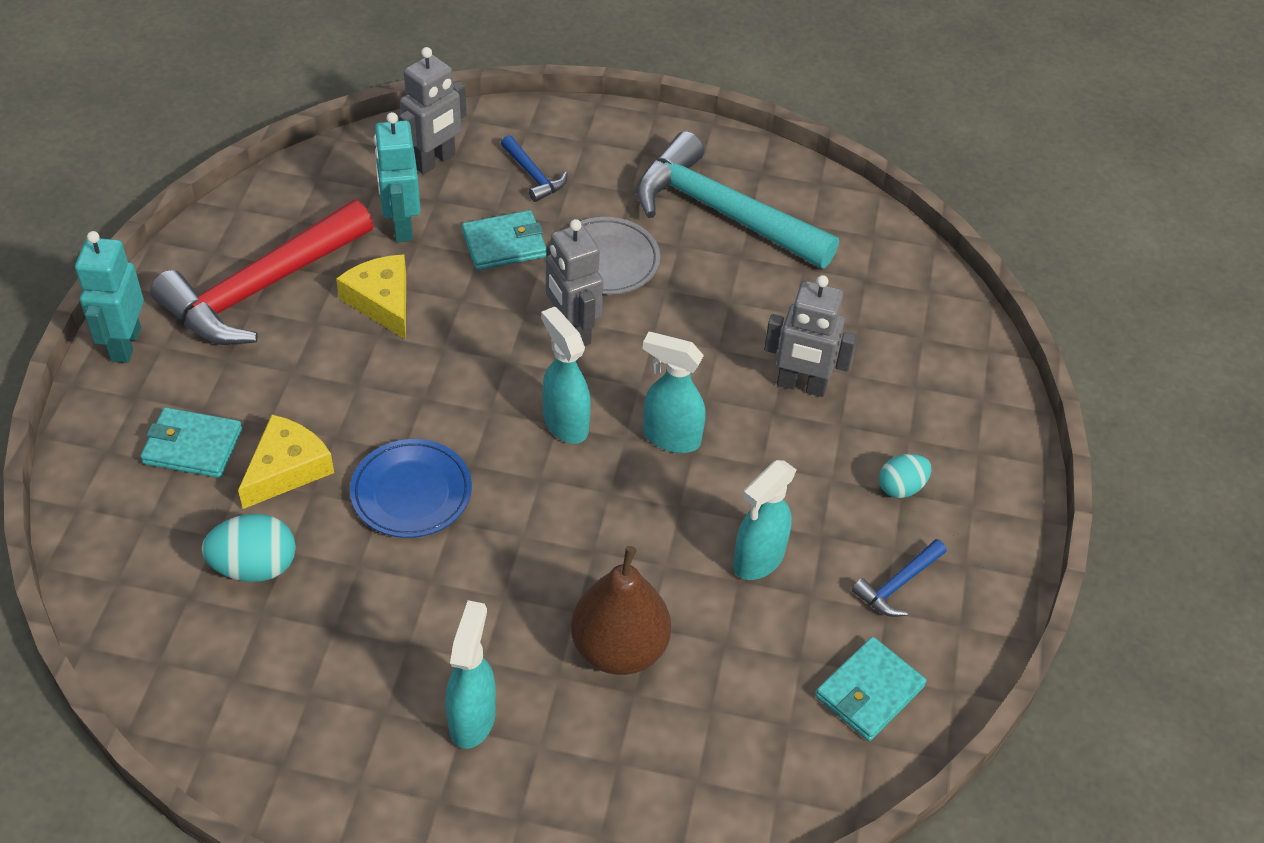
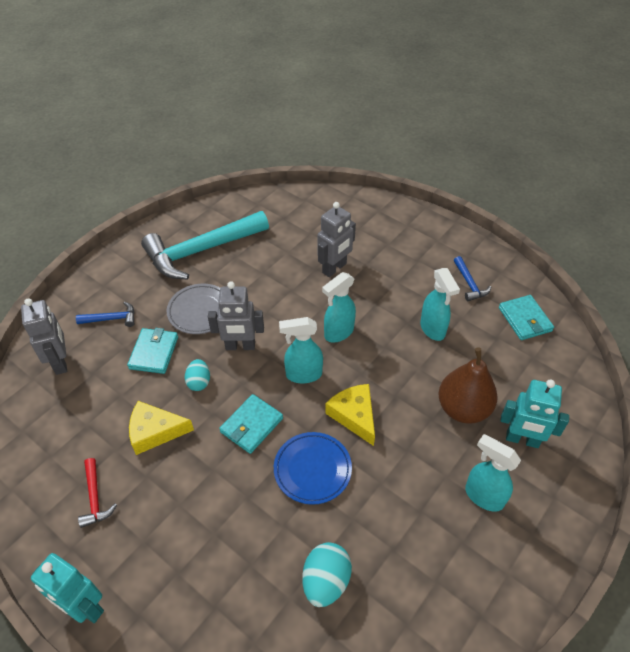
camera: 60 degrees left, 0 degrees up
turquoise wallet [140,407,242,478] -> turquoise wallet moved to [219,394,283,454]
red hammer [150,200,374,345] -> red hammer [78,458,117,528], size x0.42
yellow cheese [238,415,334,509] -> yellow cheese moved to [325,384,375,446]
turquoise robot [374,112,421,242] -> turquoise robot moved to [500,379,569,448]
turquoise egg [879,454,931,498] -> turquoise egg moved to [185,359,210,391]

